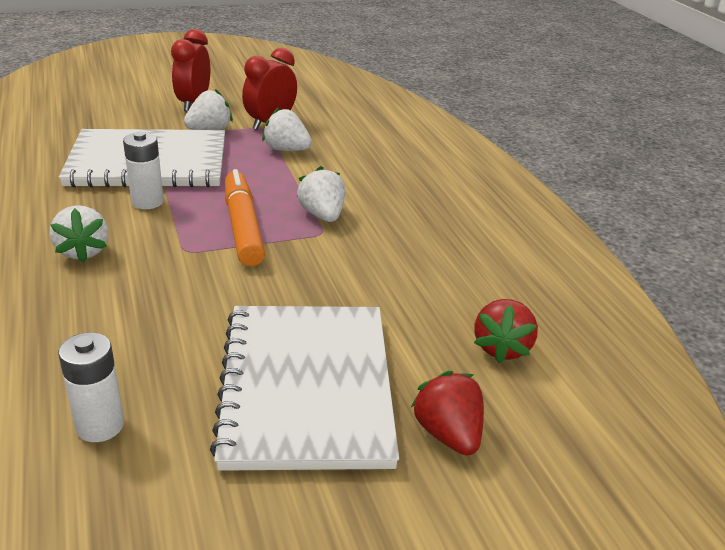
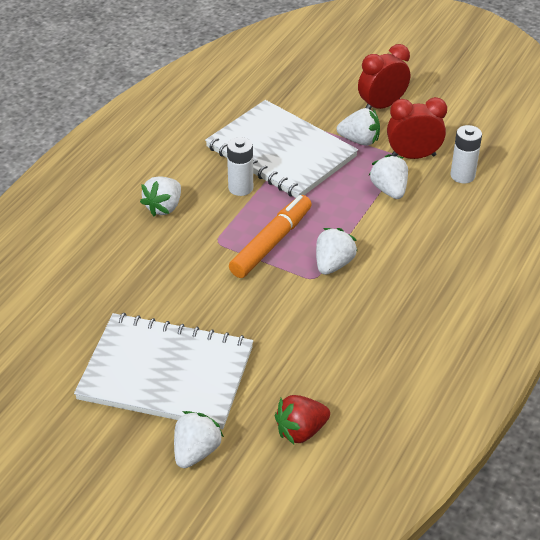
camera: 50 degrees right, 10 degrees up
white battery [59,332,124,442] -> white battery moved to [450,125,482,183]
white notebook [210,306,399,471] -> white notebook turned 60 degrees clockwise [74,313,253,429]
red strawberry [411,371,484,456] -> white strawberry [174,411,224,468]

